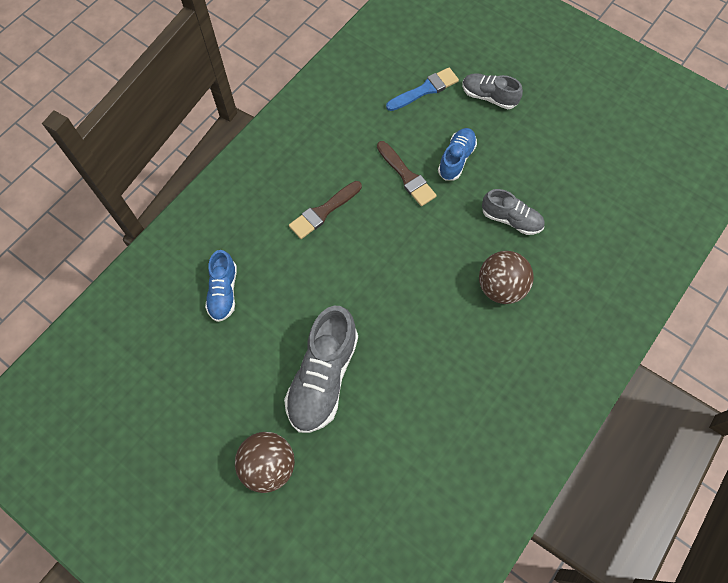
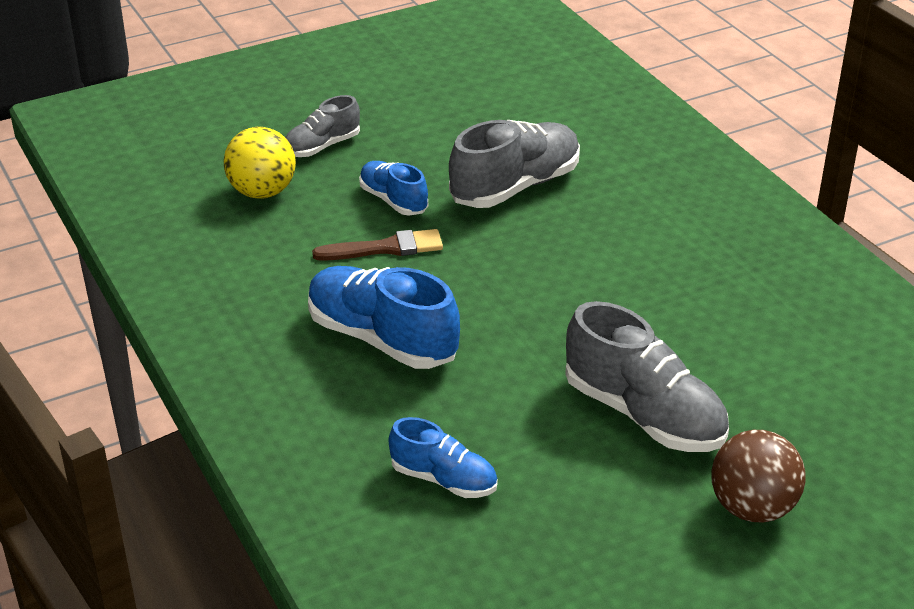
camera: 65 degrees left, 30 degrees down
brown brush [289,181,362,239] -> blue shoe [308,266,460,369]
blue brush [386,67,459,111] -> yellow ball [224,127,296,199]
brown ball [479,251,534,304] -> none
grey shoe [482,189,545,235] -> grey shoe [449,120,580,208], size x1.72

